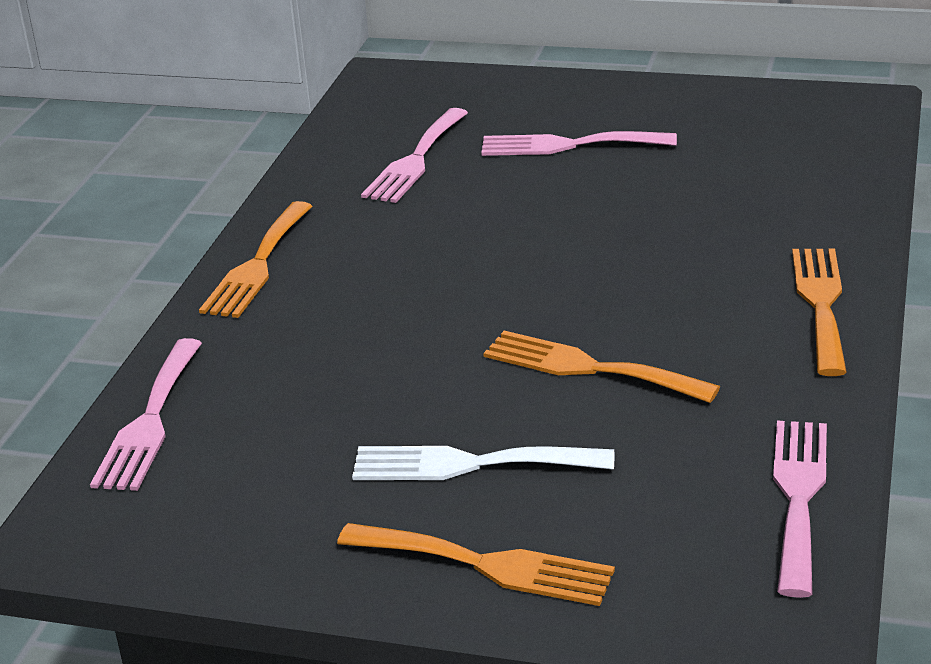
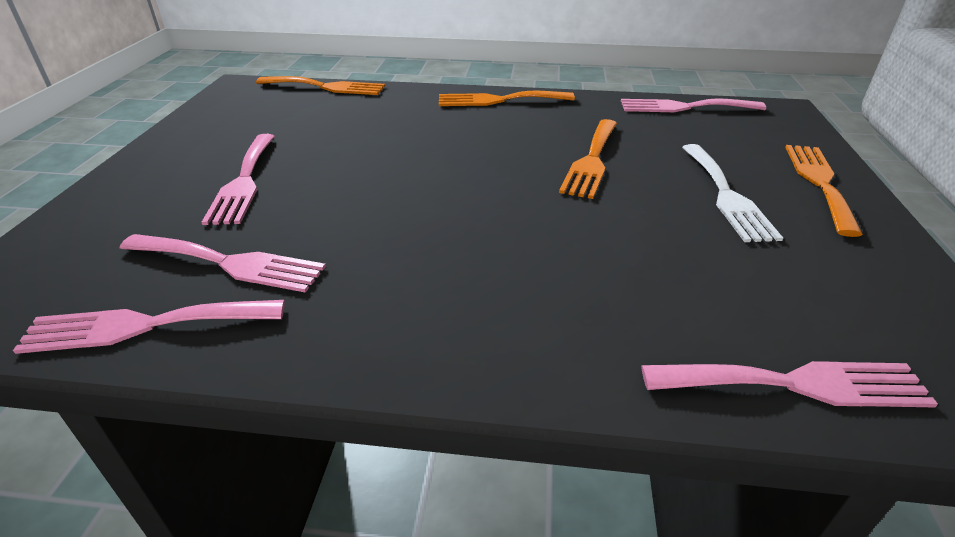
camera: 100 degrees left, 5 degrees up
orange fork [199,201,312,318] -> orange fork moved to [256,76,385,95]
none -> pink fork [13,300,285,354]

